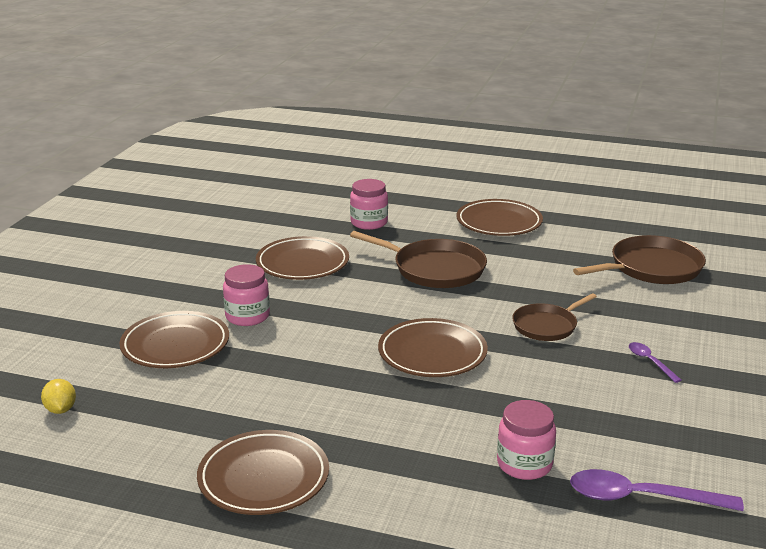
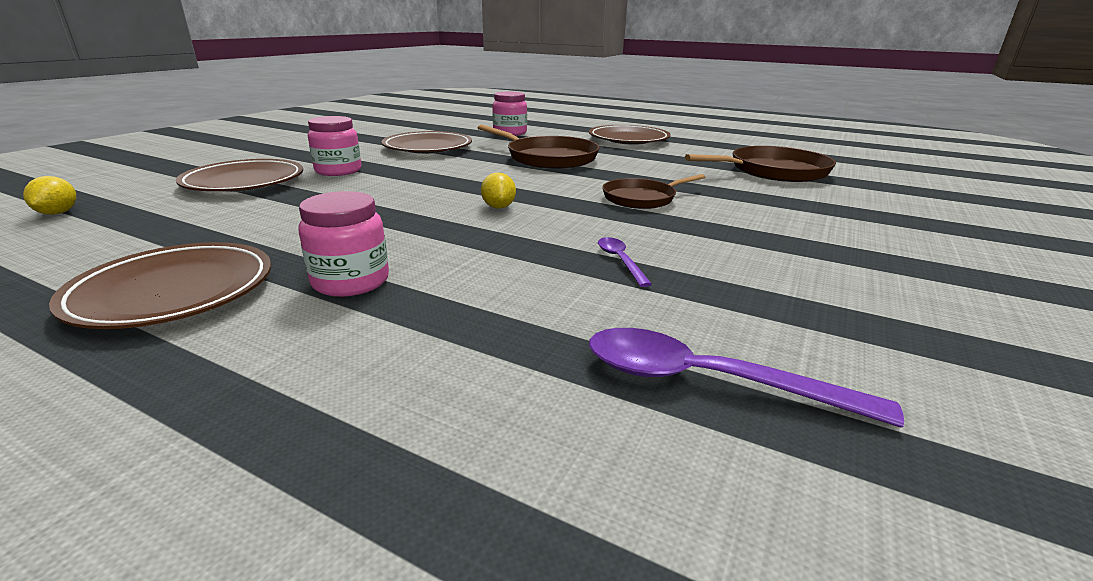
camera: 10 degrees right, 0 degrees up
brown plate [378,318,488,377] -> yellow lemon [481,173,516,209]
pink jar [497,400,556,480] -> pink jar moved to [298,191,389,297]
purple spoon [629,342,682,383] -> purple spoon moved to [598,237,652,287]

